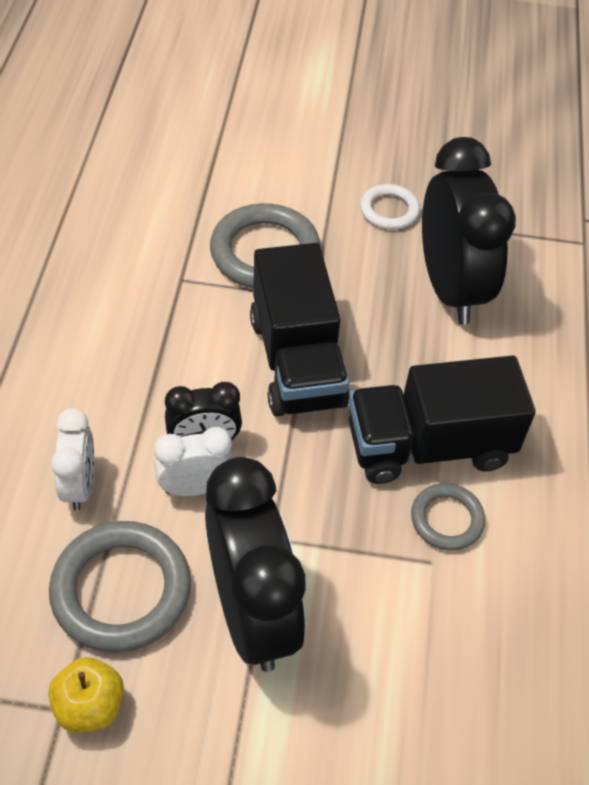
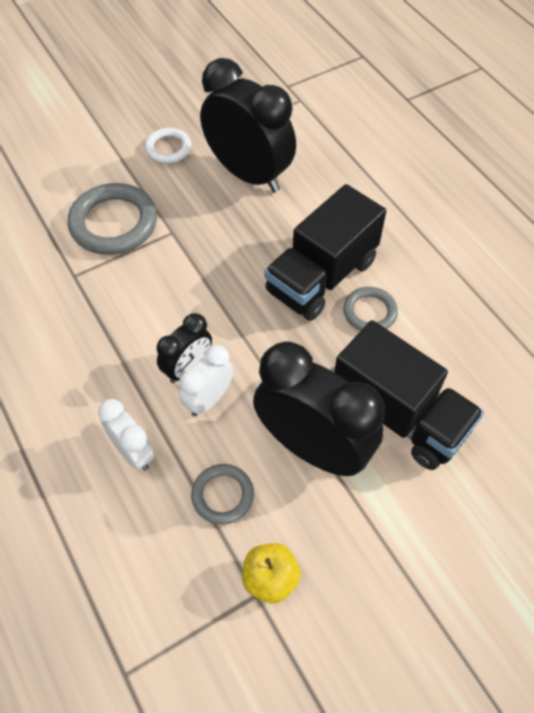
camera: 35 degrees left, 5 degrees up
grey ring [49,521,191,653] -> grey ring [191,464,254,524], size x0.57
black truck [250,243,350,416] -> black truck moved to [334,320,484,470]

